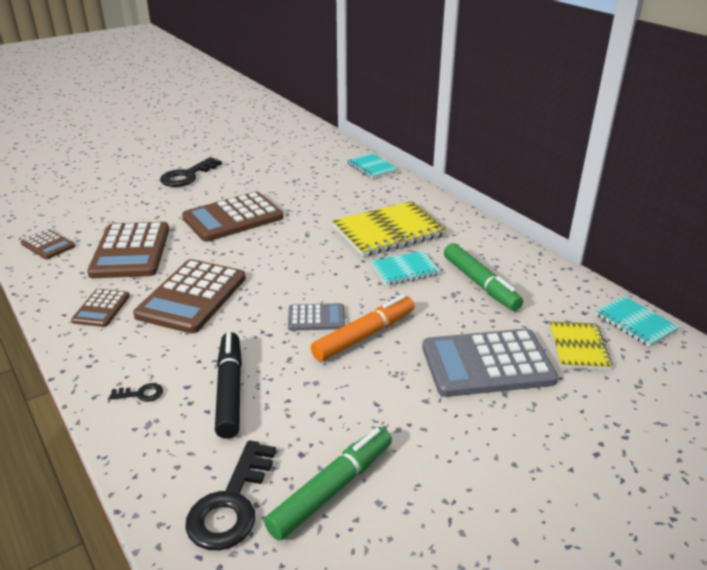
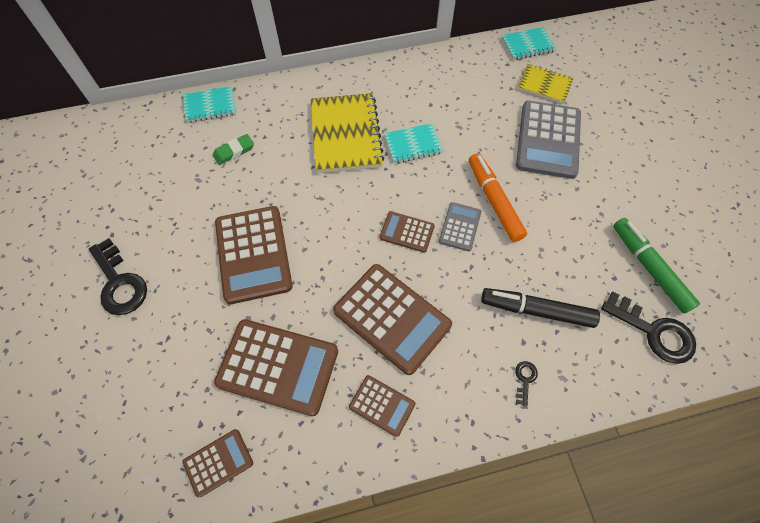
camera: 70 degrees left, 30 degrees up
turquoise notebook [371,251,440,286] -> turquoise notebook turned 75 degrees clockwise [384,123,444,163]
green marker [444,243,523,311] -> none
none -> green eraser [213,134,254,165]
none -> brown calculator [380,211,435,252]

